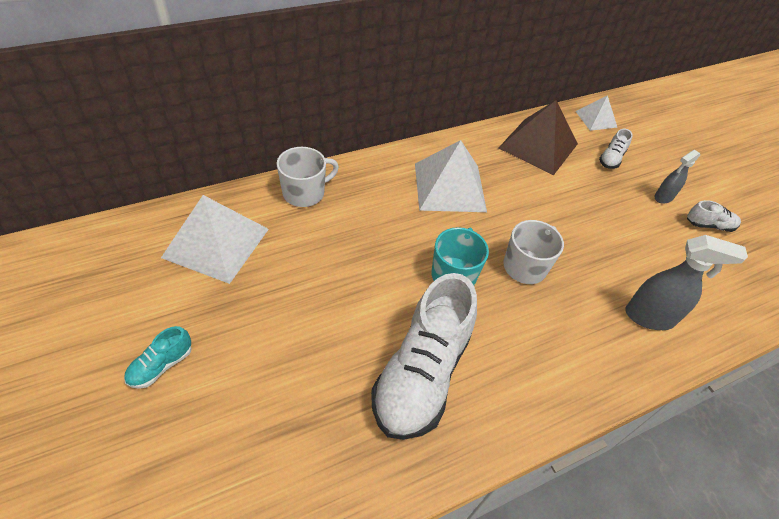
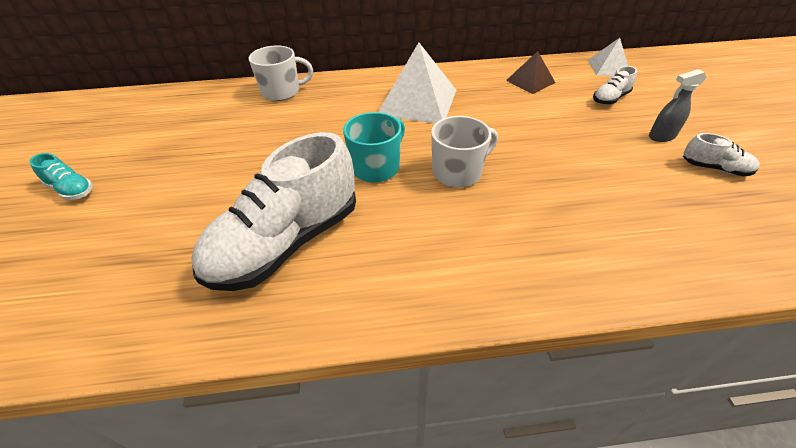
camera: 25 degrees right, 5 degrees down
turquoise shoe [124,326,192,389] -> turquoise shoe turned 120 degrees counterclockwise [29,153,93,200]
white pyramid [161,195,269,284] -> none
brown pyramid [499,100,578,175] -> brown pyramid [506,51,555,94], size x0.55
grey spray bottle [625,235,748,330] -> none

